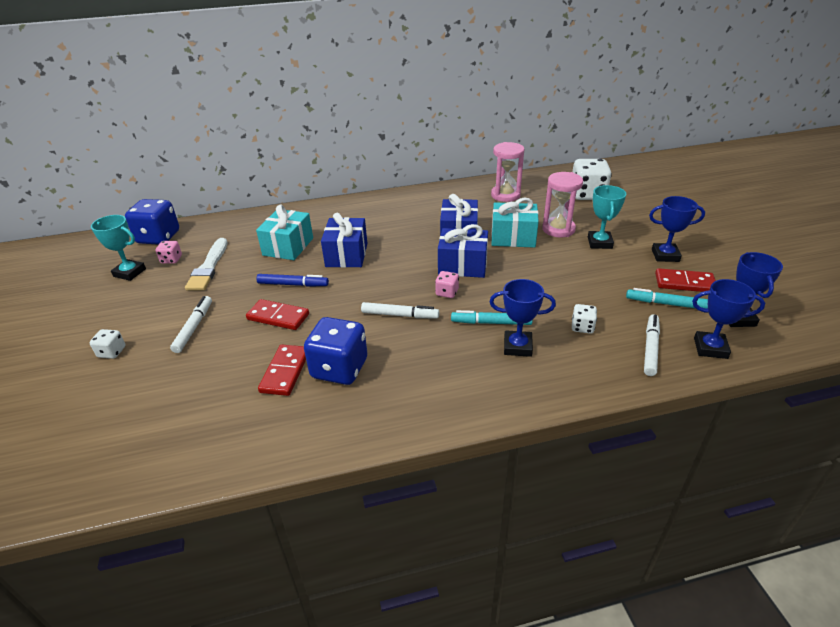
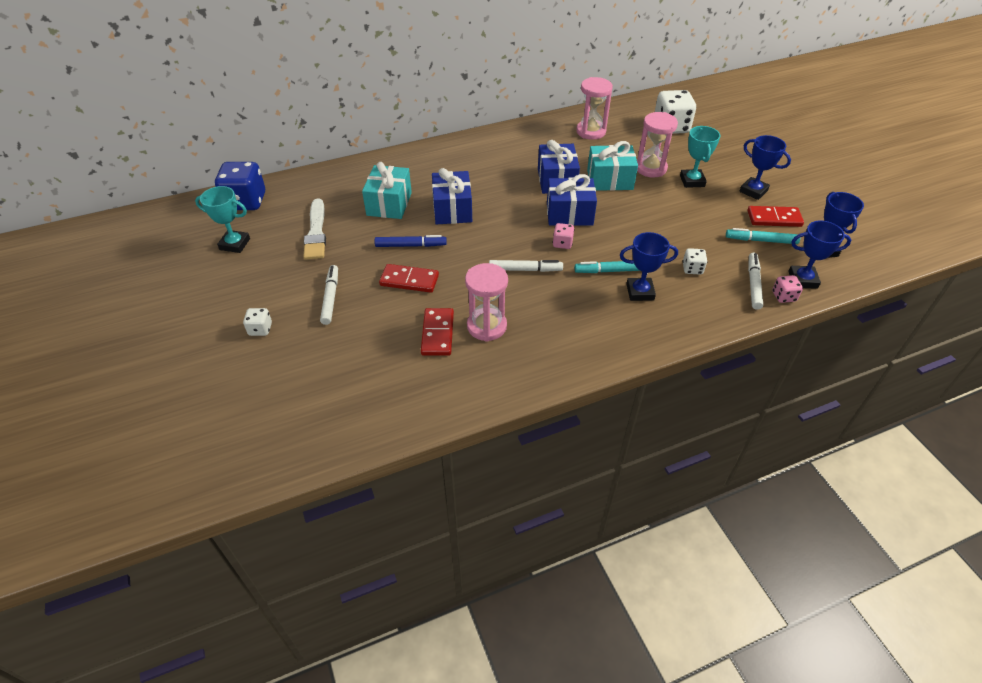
camera: 10 degrees left, 10 degrees up
pink dice [156,241,182,264] -> pink dice moved to [772,275,803,303]
blue dice [304,317,367,385] -> pink hourglass [465,263,508,342]
blue trophy [649,196,705,262] -> blue trophy turned 45 degrees clockwise [739,135,791,200]

